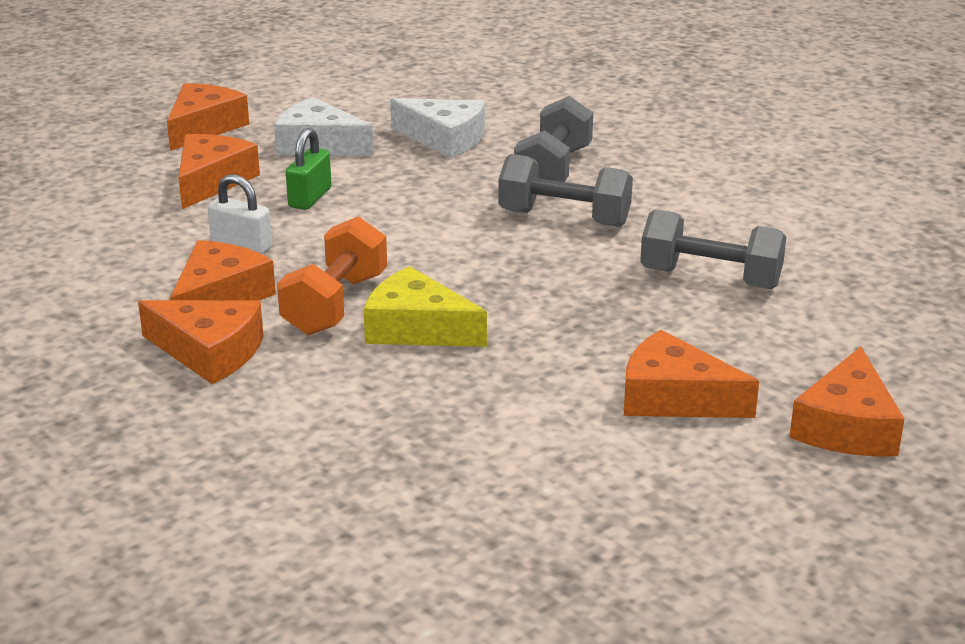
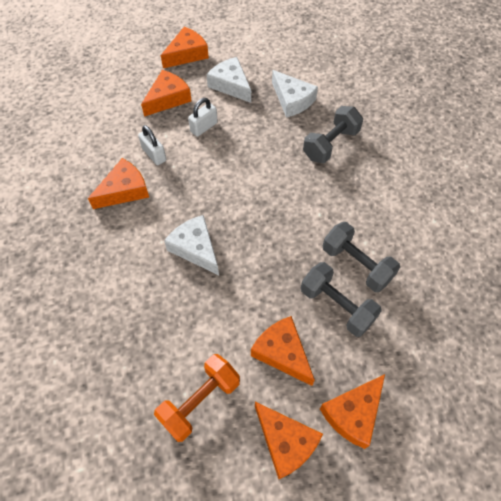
camera: 25 degrees right, 30 degrees up
orange cheese [138,300,264,384] -> orange cheese moved to [255,402,323,479]
orange dumbbell [277,216,387,336] -> orange dumbbell moved to [154,354,240,442]
green padlock [286,128,332,210] -> white padlock [188,98,218,137]
yellow cheese [363,266,487,347] -> white cheese [164,215,219,275]
grey dumbbell [498,154,633,227] -> grey dumbbell moved to [301,262,382,337]

